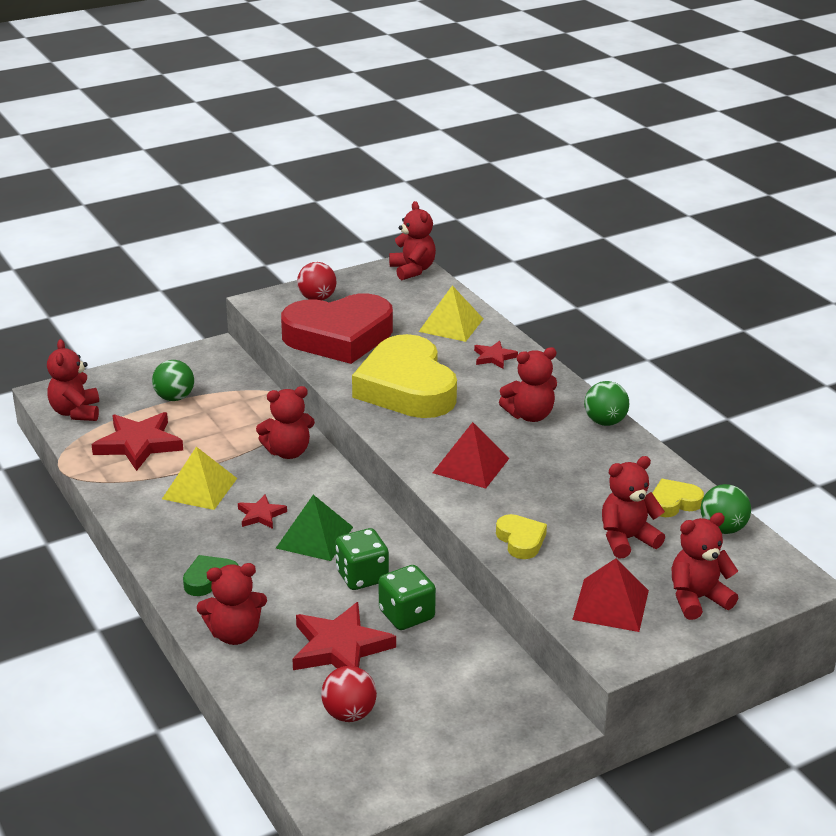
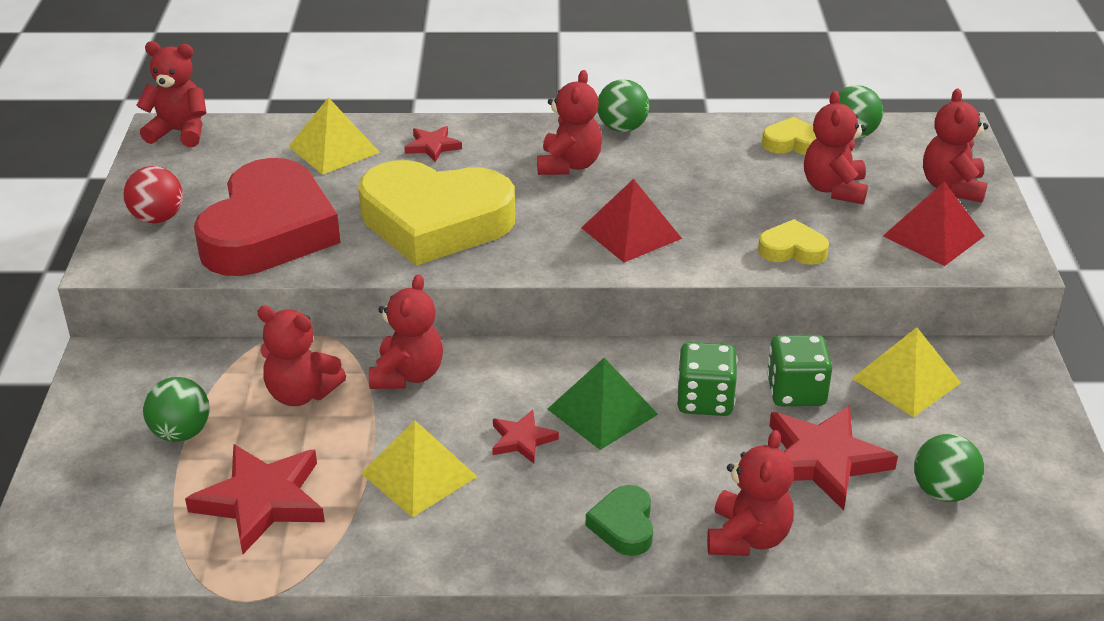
camera: 60 degrees left, 5 degrees up
red teddy bear [47,339,99,421] -> red teddy bear moved to [257,306,346,406]
red ball [321,666,377,722] -> green ball [914,434,984,502]
yellow heart [653,479,704,517] -> yellow heart turned 90 degrees clockwise [762,117,816,155]
none -> yellow pyramid [852,327,961,417]

